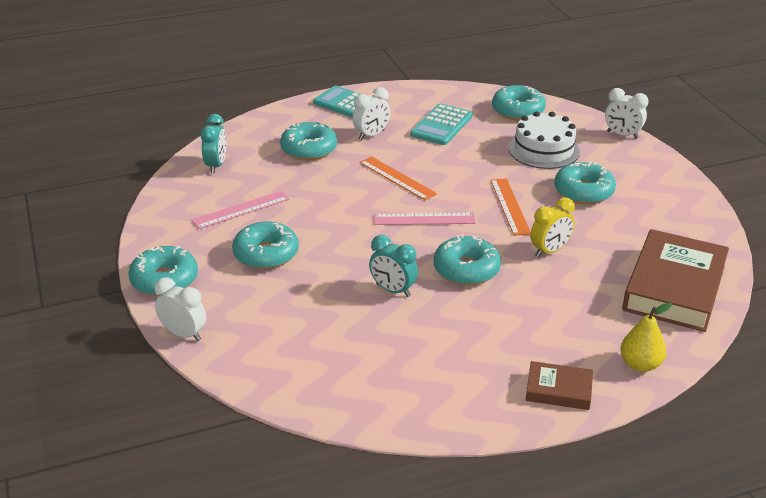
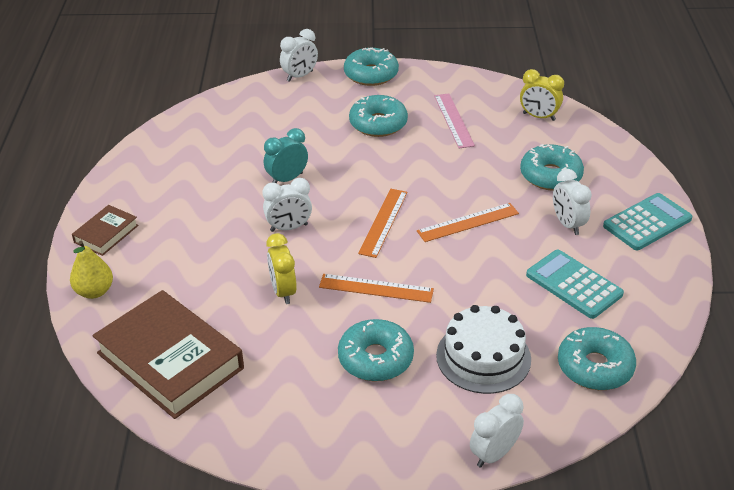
camera: 110 degrees right, 5 degrees up
turquoise clock [200,114,226,173] -> yellow clock [520,69,564,121]
pink ruler [374,213,475,225] -> orange ruler [358,189,407,258]
turquoise donut [434,234,501,285] -> white clock [262,178,312,232]

